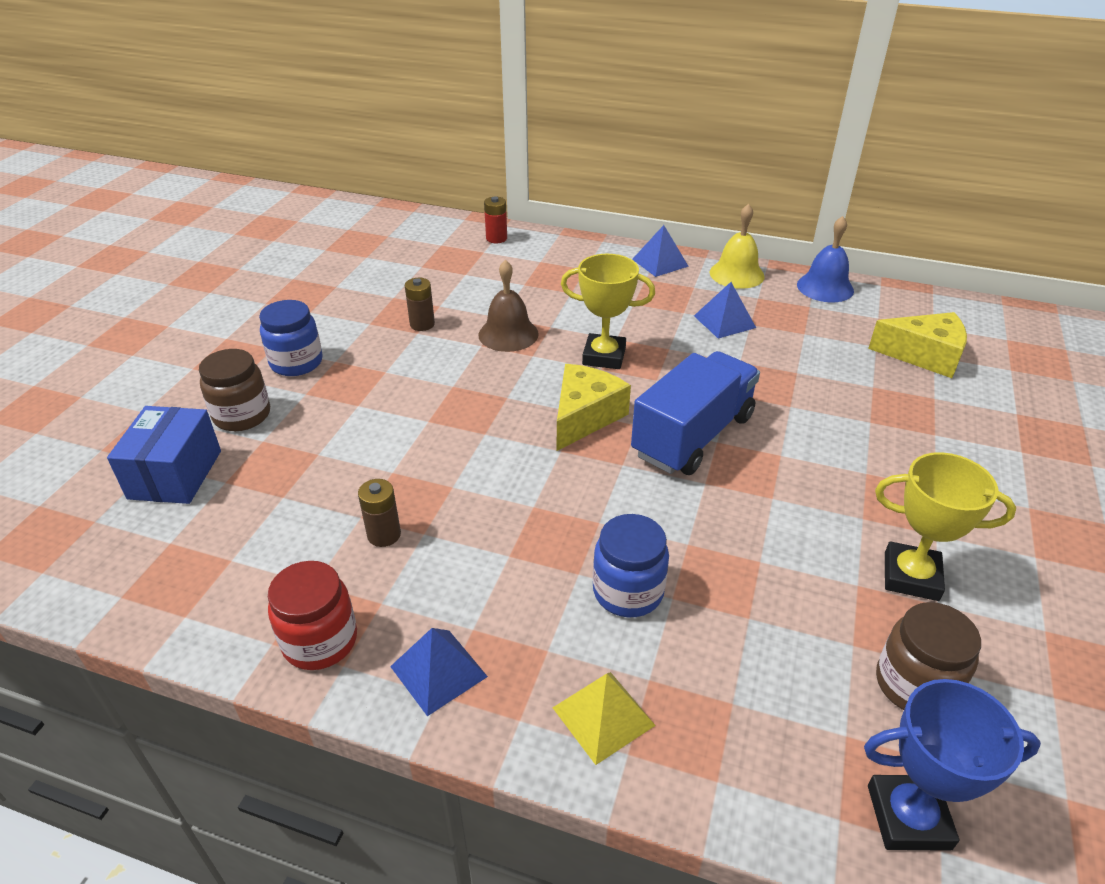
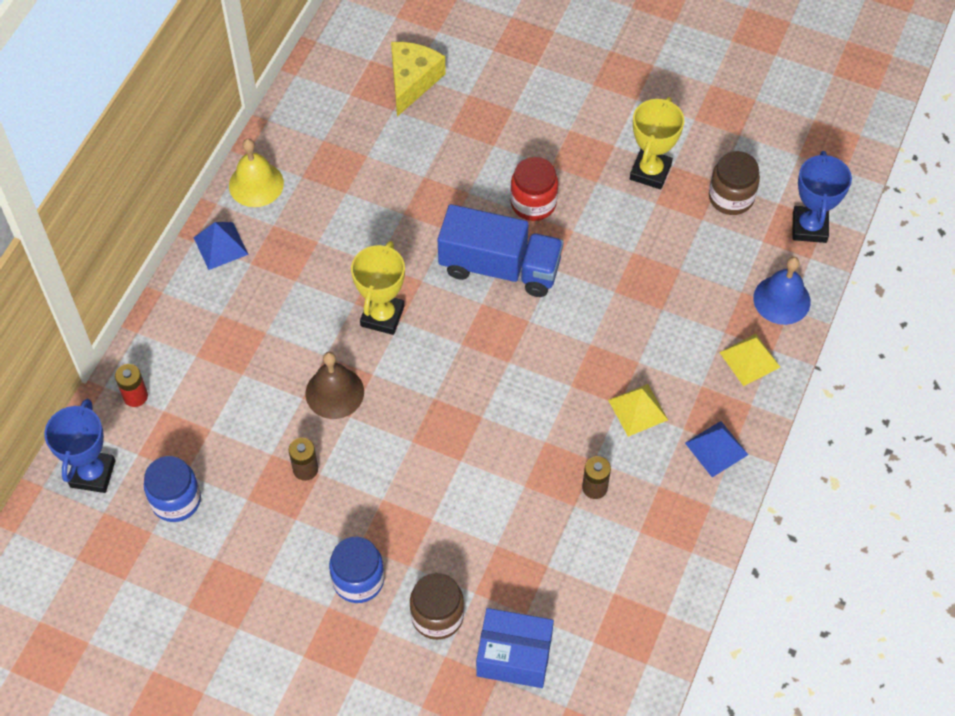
camera: 85 degrees left, 20 degrees up
red jar [268,561,357,670] -> red jar moved to [510,157,558,221]
yellow cheese [557,364,631,451] -> none
blue jar [593,514,669,617] -> blue jar moved to [144,456,201,522]
blue truck [631,351,760,475] -> blue truck turned 150 degrees clockwise [438,204,564,297]
blue pyramid [694,282,756,339] -> none
blue bell [797,216,854,302] -> blue bell moved to [753,257,811,325]
none -> blue trophy [44,399,115,493]
none -> yellow pyramid [608,384,668,437]

